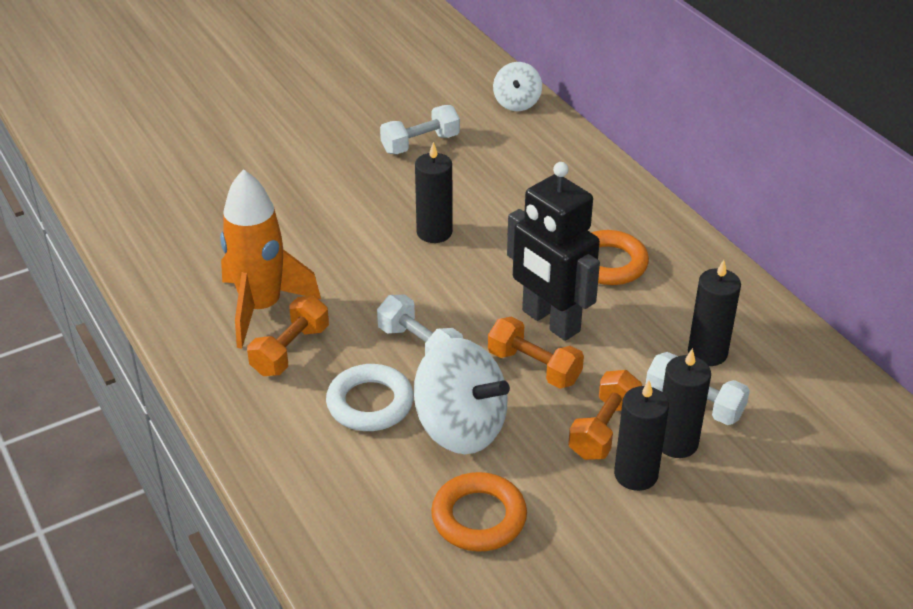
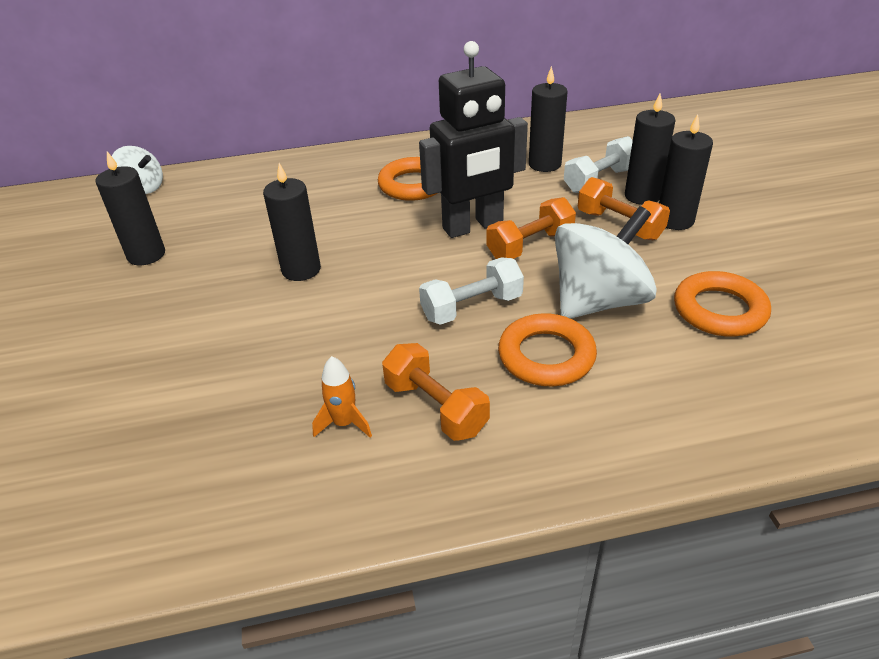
camera: 70 degrees left, 0 degrees up
orange rocket [220,169,321,349] -> orange rocket [312,356,372,438], size x0.42
white ring [326,364,414,431] -> orange ring [498,313,597,387]
white dumbbell [380,105,460,154] -> black candle [95,152,165,265]

